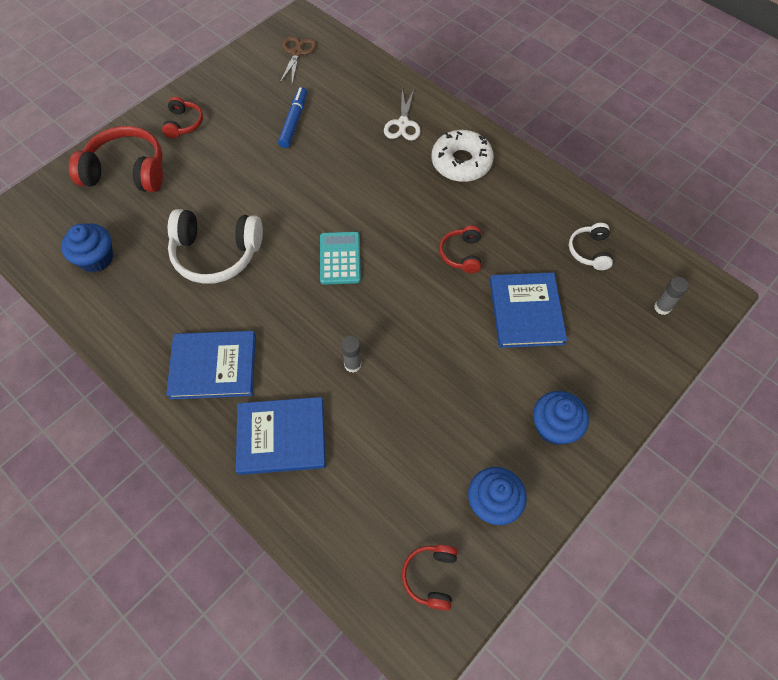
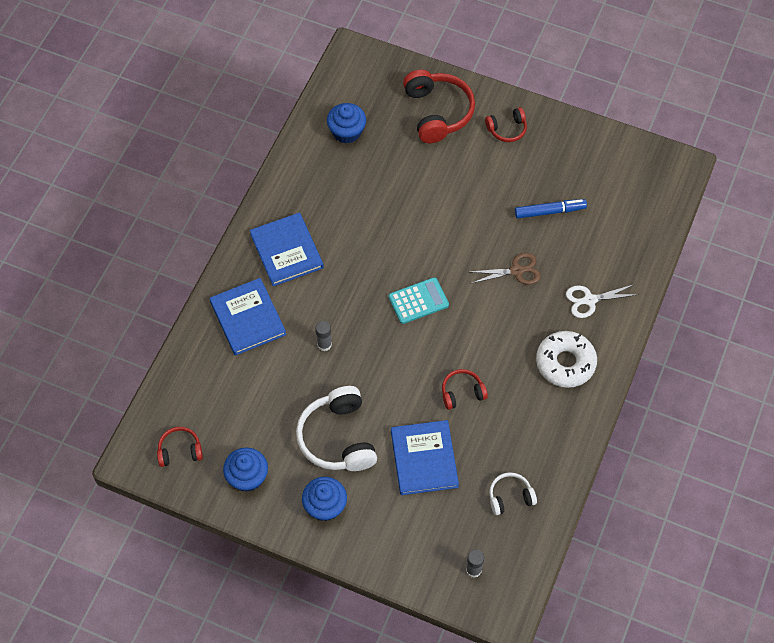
camera: 70 degrees right, 0 degrees up
white headphones [168,209,263,284] -> white headphones moved to [296,386,377,471]
brown scissors [280,36,316,84] -> brown scissors moved to [470,253,541,285]
blue book [490,272,567,348] -> blue book turned 75 degrees counterclockwise [391,420,459,495]

